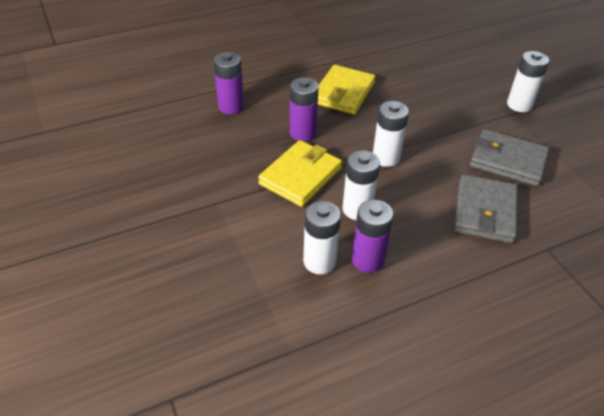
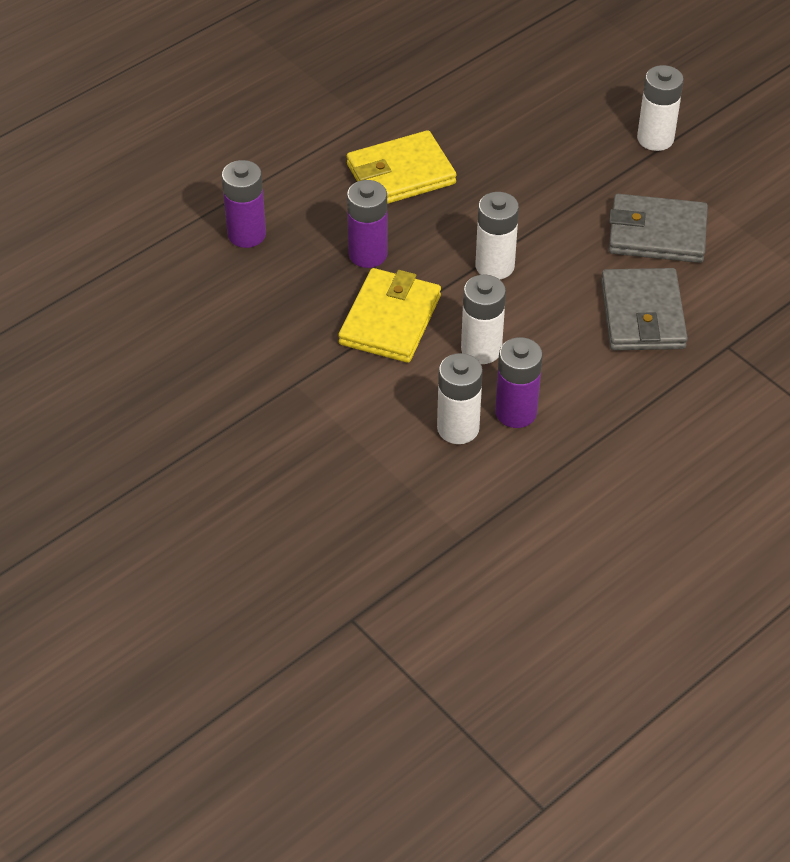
camera: 15 degrees left, 5 degrees up
yellow wallet [318,65,376,114] -> yellow wallet turned 60 degrees clockwise [347,130,456,204]

